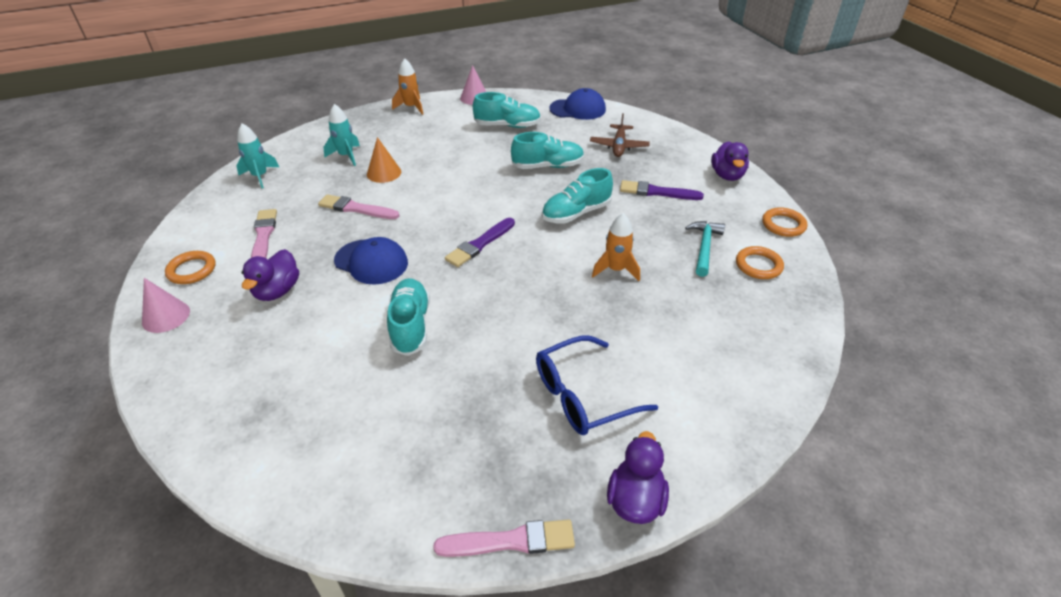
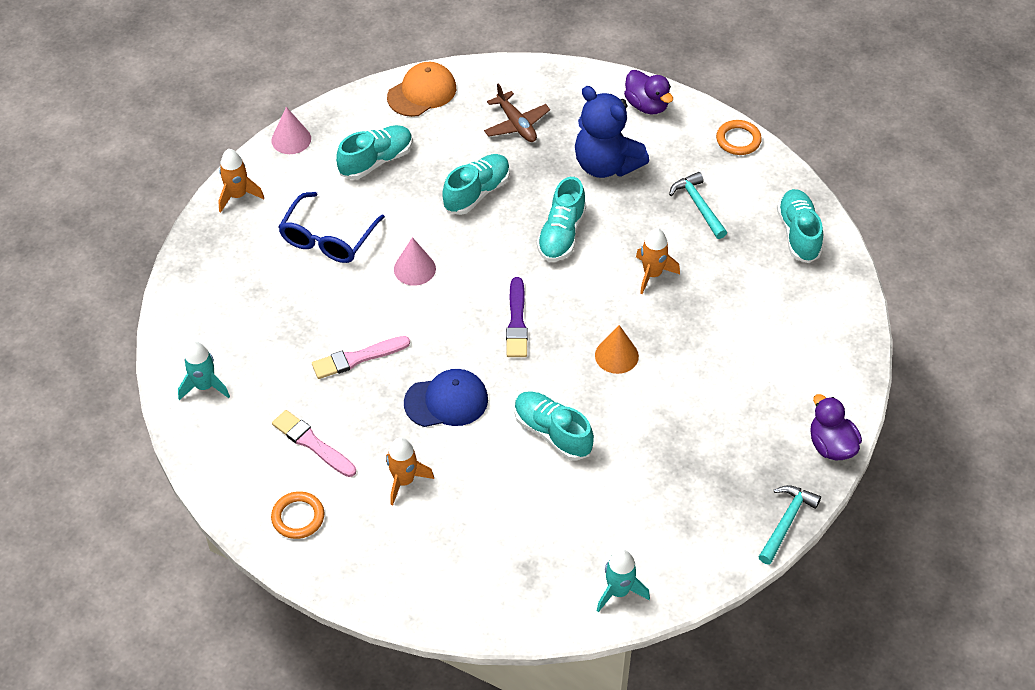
camera: 40 degrees left, 10 degrees up
pink cone [142,278,190,333] -> pink cone moved to [394,237,436,286]
purple duck [242,249,299,301] -> orange rocket [386,437,434,506]
turquoise rocket [323,104,360,166] -> turquoise rocket moved to [597,549,650,612]
orange cone [367,137,401,183] -> orange cone moved to [595,325,639,374]
pink brush [434,519,575,557] -> turquoise hammer [759,485,821,565]
blue glasses [536,335,658,435] -> blue glasses moved to [278,192,385,263]
blue cap [549,88,606,120] -> orange cap [387,62,456,117]
purple brush [620,180,704,200] -> blue teddy bear [575,86,649,178]
orange ring [736,246,784,279] -> none
none -> turquoise shoe [777,189,823,263]

